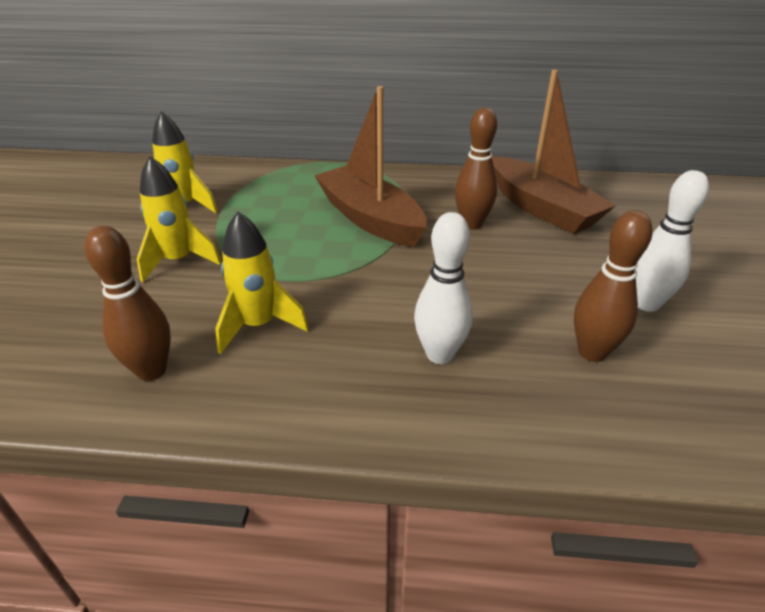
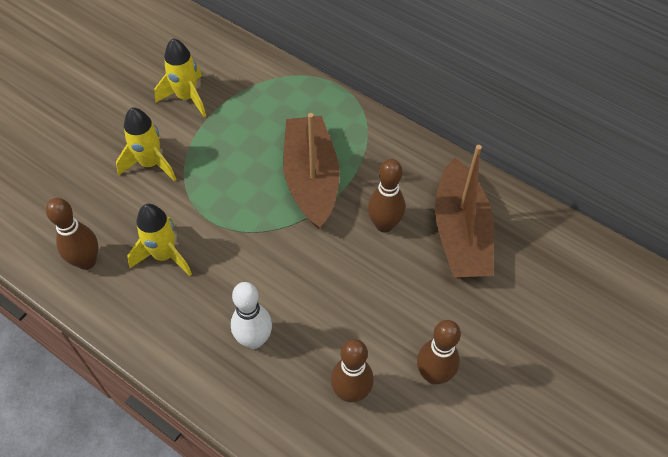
camera: 30 degrees right, 20 degrees up
white bowling pin [636,170,709,312] -> brown bowling pin [417,320,461,384]

